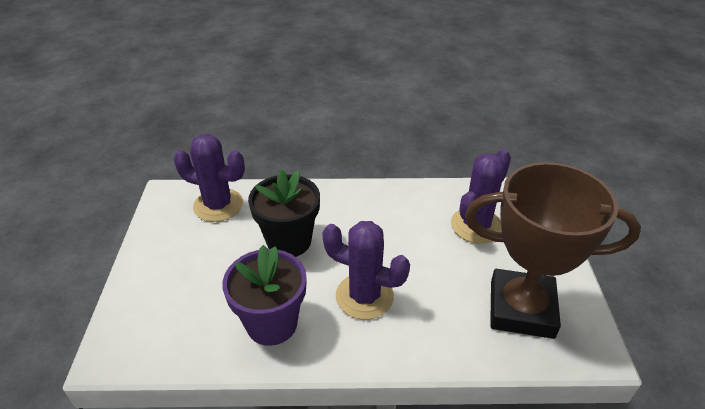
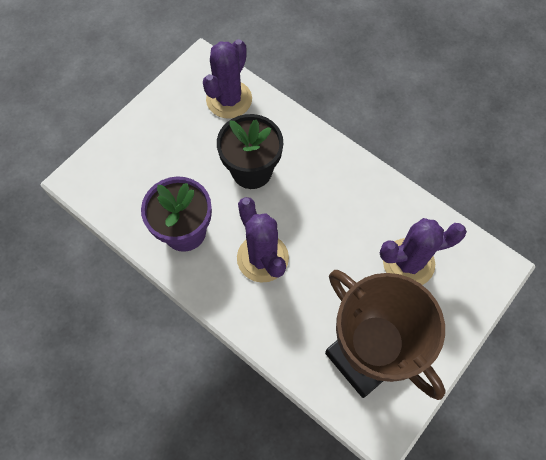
camera: 40 degrees right, 25 degrees up
purple cactus [174,134,245,222] -> purple cactus turned 60 degrees clockwise [203,39,252,119]

